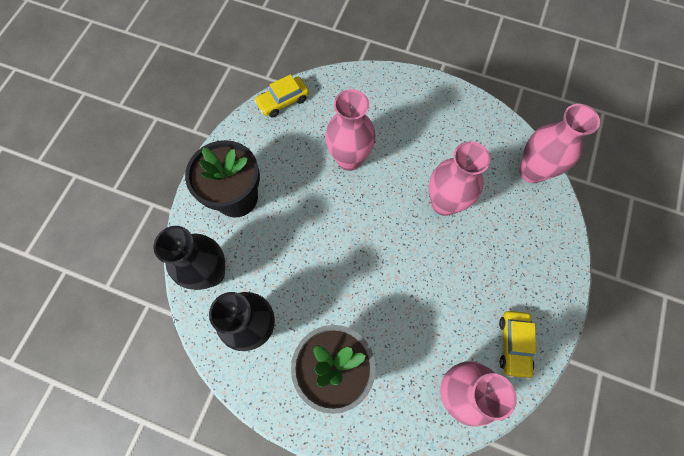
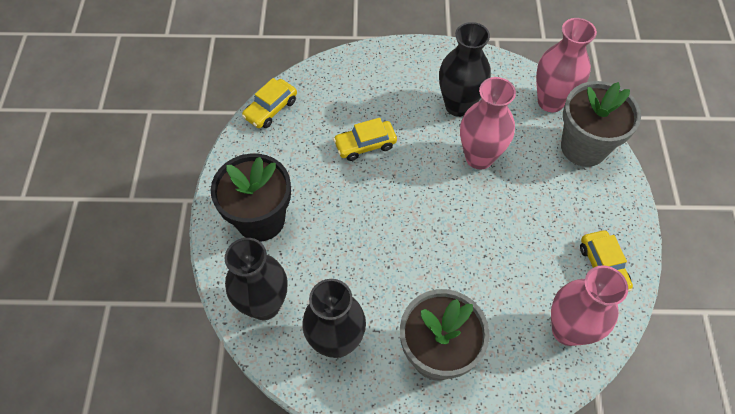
camera: 20 degrees left, 10 degrees down
pink vase [325,89,375,171] -> yellow car [333,118,397,161]
none -> black vase [439,22,491,117]
none -> grey flower pot [561,81,641,167]

